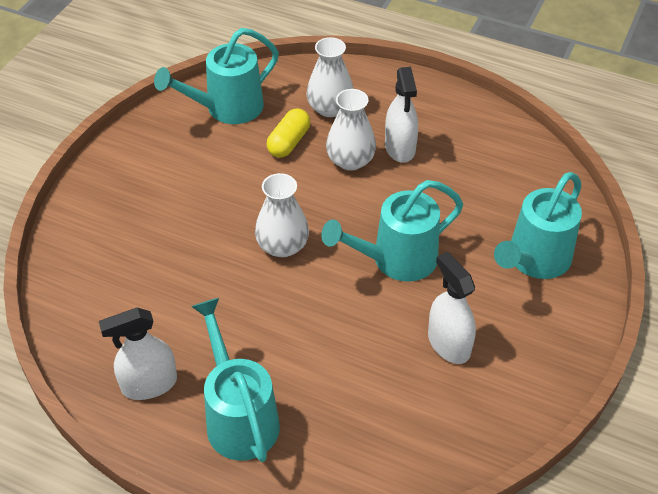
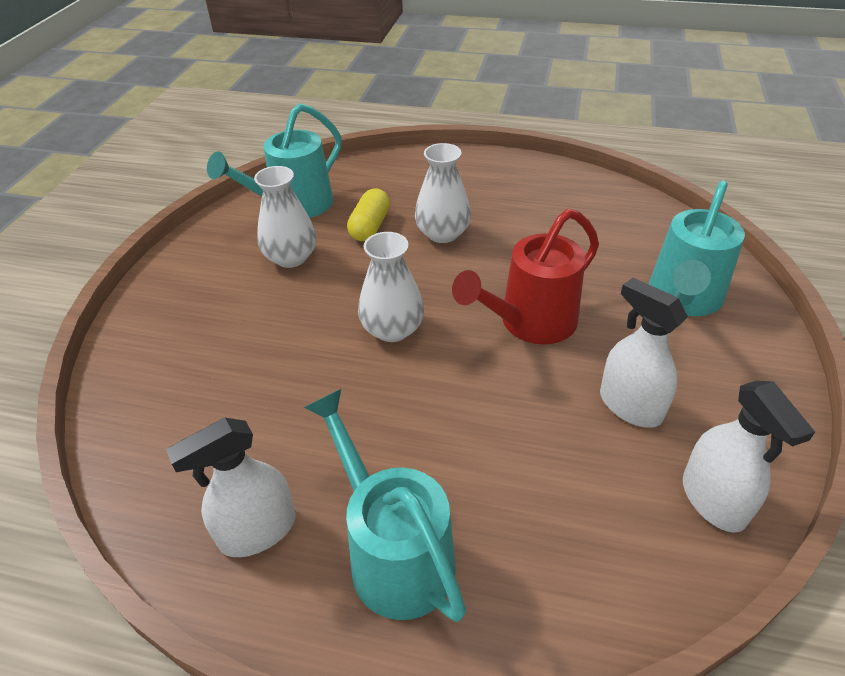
camera: 10 degrees left, 5 degrees down
white vase [306,37,353,117] -> white vase moved to [254,166,316,268]
turquoise watering can [322,180,463,282] -> red watering can [452,209,599,345]
white spray bottle [385,67,418,163] -> white spray bottle moved to [683,381,815,533]

